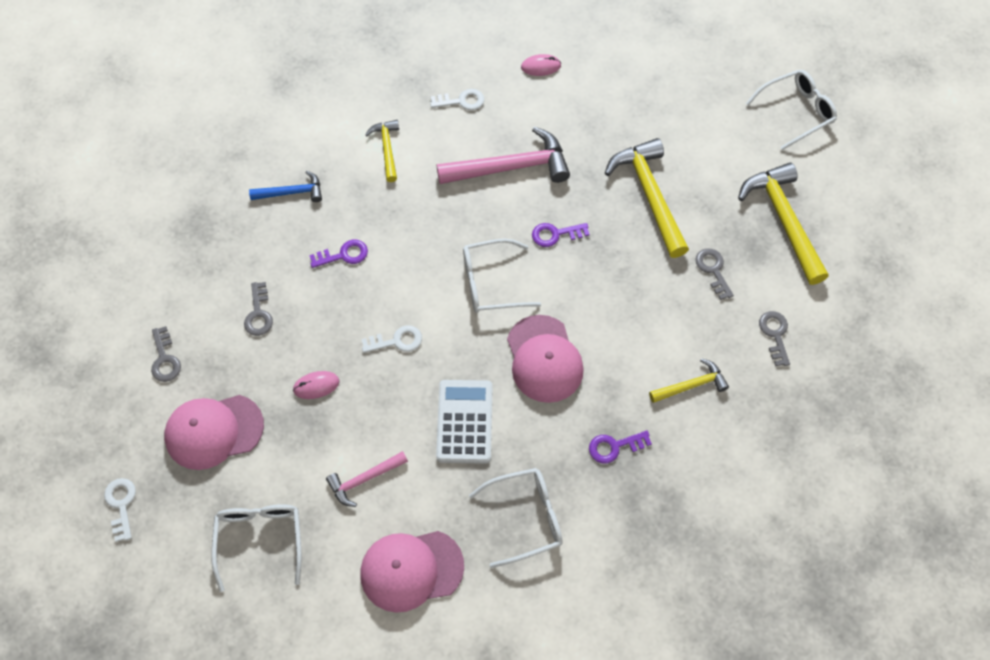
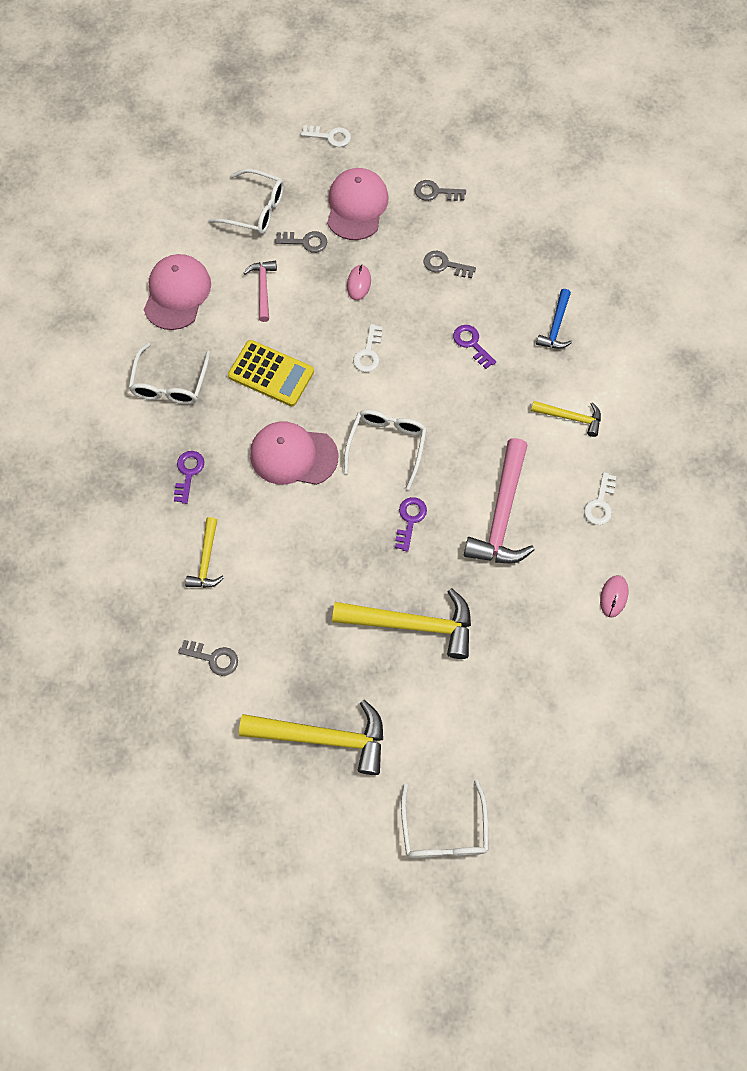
camera: 115 degrees right, 5 degrees up
purple key [309,240,368,268] -> purple key turned 135 degrees clockwise [453,325,496,369]
white calculator [436,380,493,464] -> yellow calculator [228,340,314,406]
grey key [695,248,734,300] -> grey key moved to [275,231,327,253]

